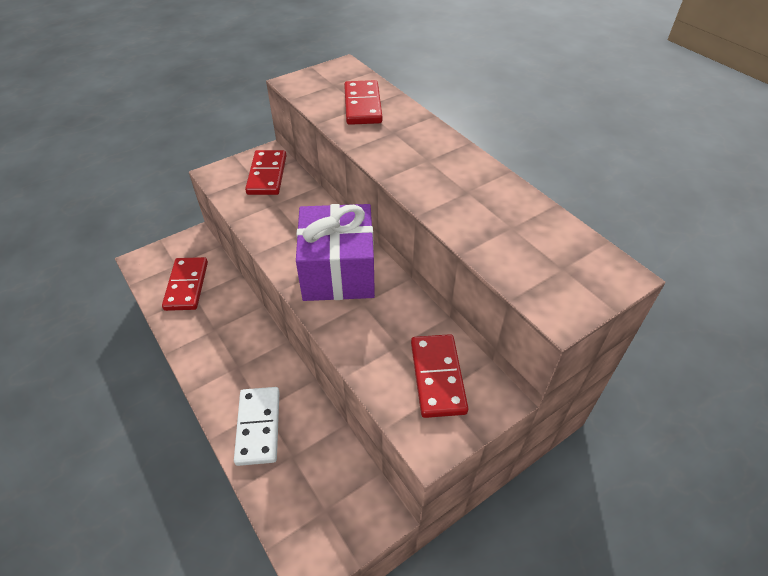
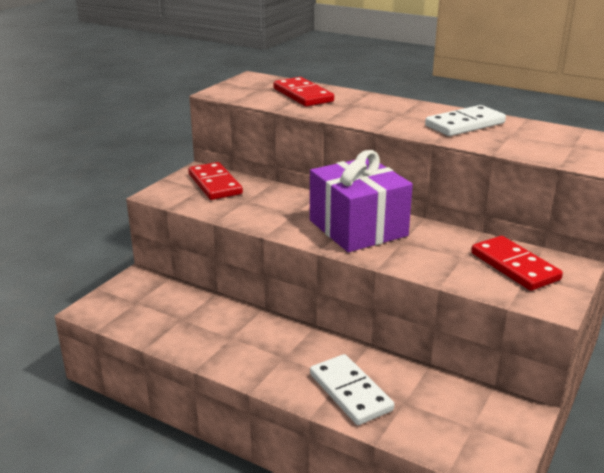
camera: 25 degrees left, 20 degrees down
red domino [162,257,208,311] -> none
none -> white domino [425,105,506,136]

